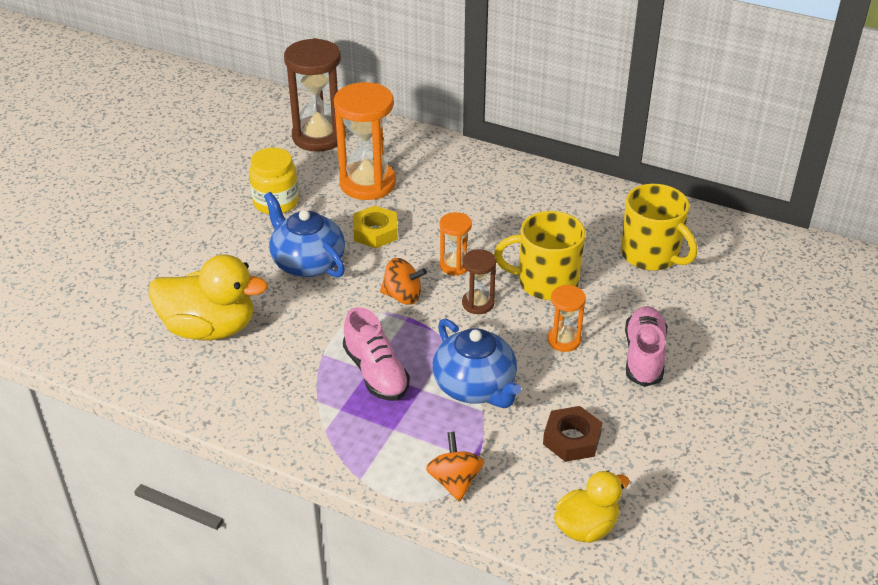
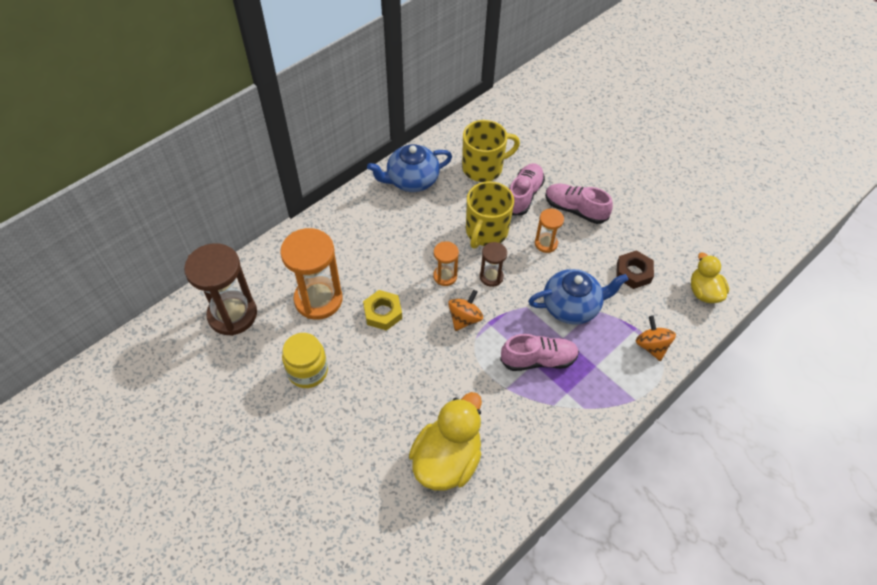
camera: 70 degrees left, 15 degrees up
blue teapot [264,192,345,278] -> blue teapot moved to [367,144,452,192]
orange spinning top [426,432,484,502] -> orange spinning top turned 60 degrees clockwise [636,316,676,361]
none -> pink shoe [509,163,545,216]

